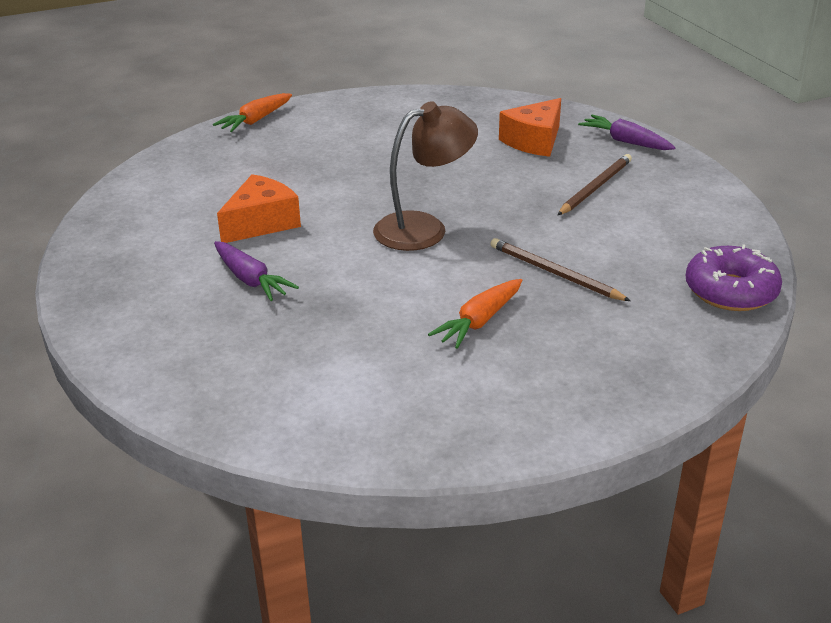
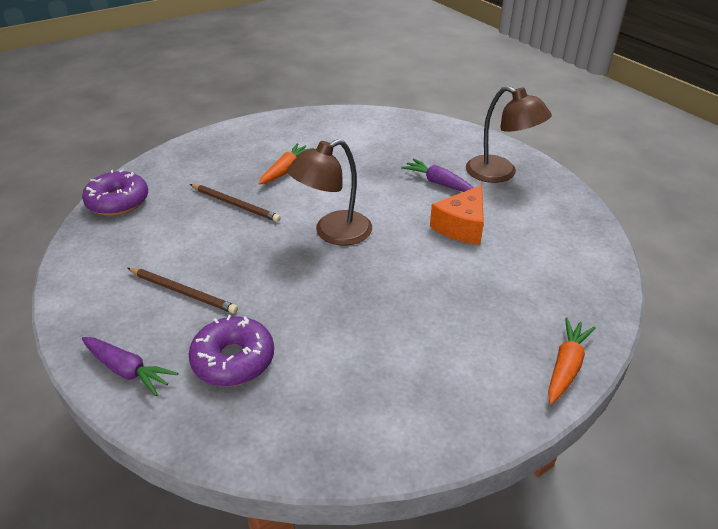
camera: 170 degrees right, 5 degrees up
orange cheese [499,98,561,157] -> purple donut [189,315,274,386]
brown pencil [558,154,632,215] -> brown pencil turned 90 degrees counterclockwise [127,268,238,314]
none -> brown lamp [466,86,552,183]

